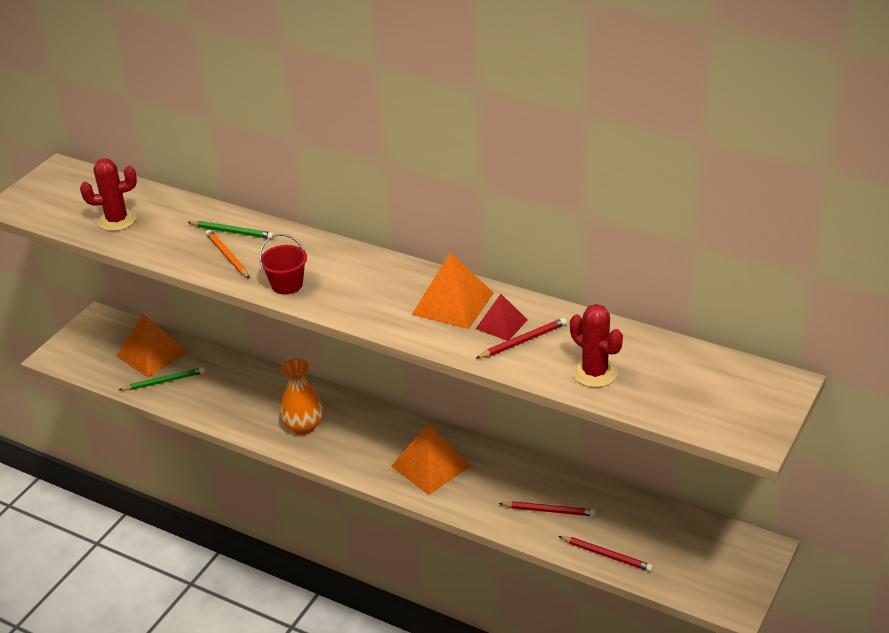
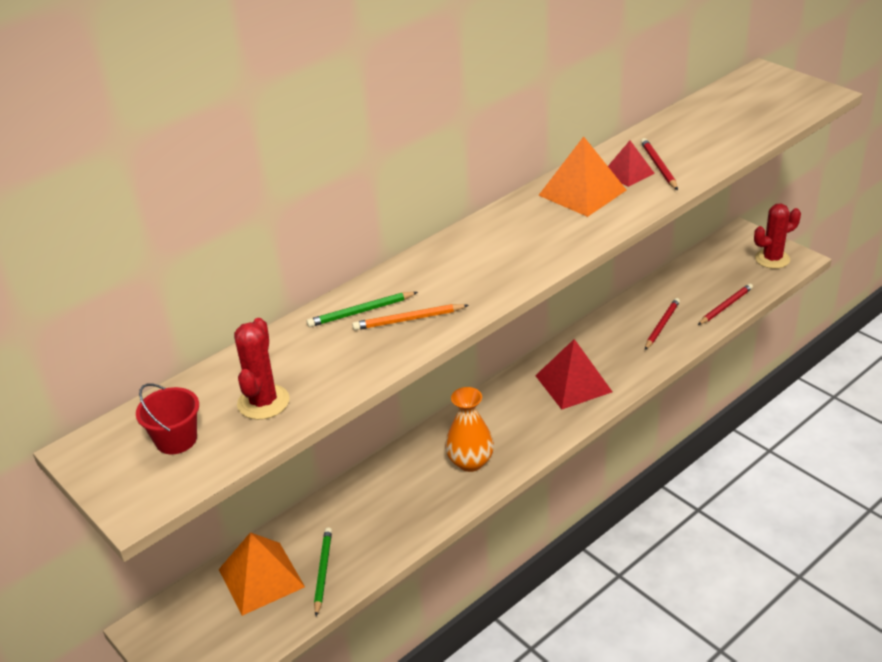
camera: 70 degrees left, 0 degrees up
green pencil [188,221,274,239] -> green pencil turned 150 degrees counterclockwise [307,292,418,327]
red bucket [259,234,307,294] -> red bucket moved to [136,383,199,454]
orange pyramid [391,424,470,495] -> red pyramid [535,339,612,410]
red cactus [570,304,623,388] -> red cactus moved to [754,204,801,269]

